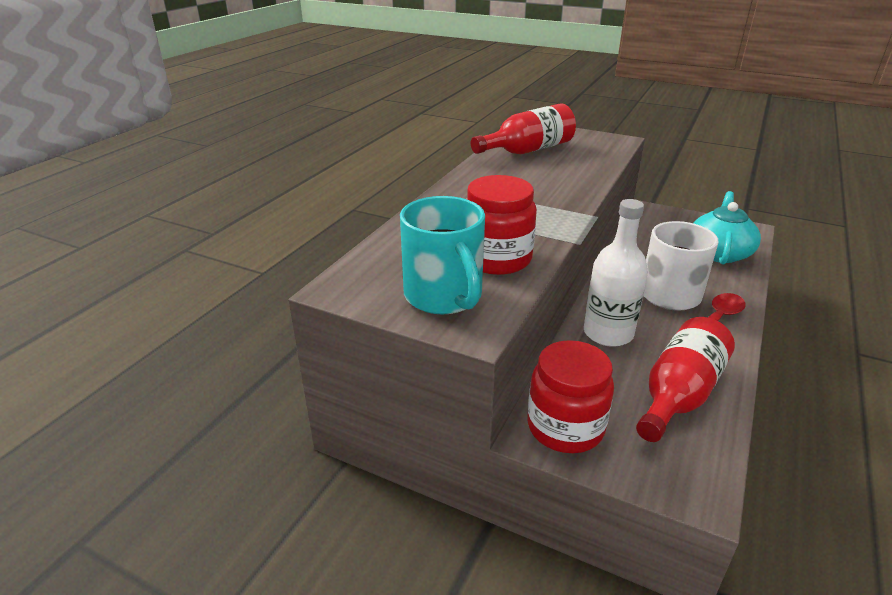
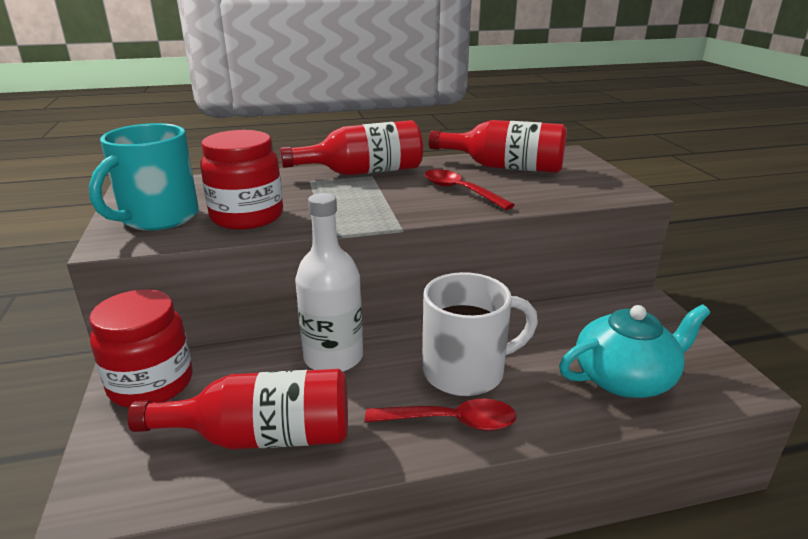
camera: 50 degrees right, 5 degrees down
none -> red bottle [280,120,423,175]
none -> red spoon [424,169,515,210]

